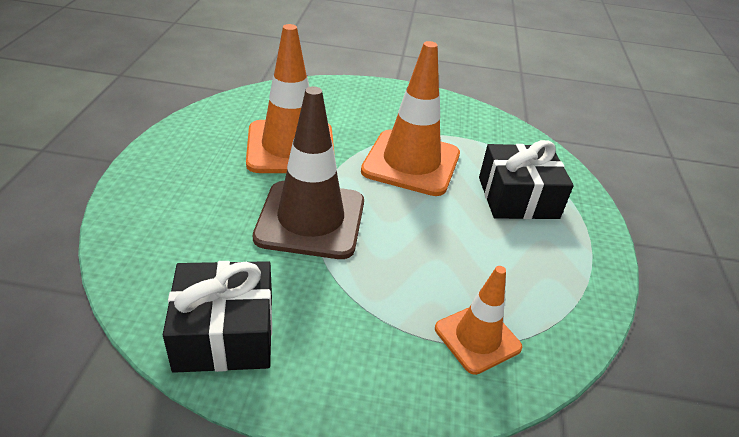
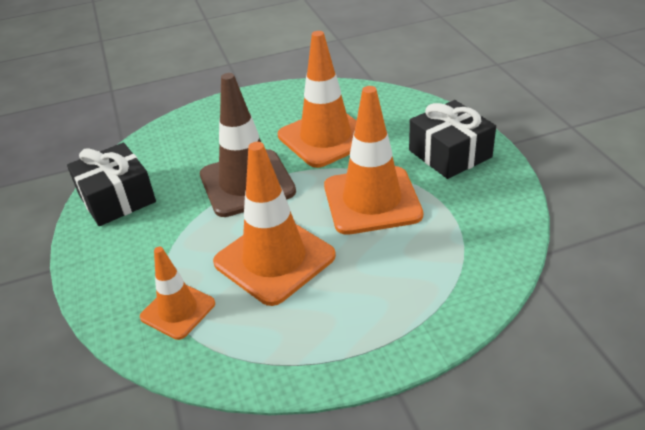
camera: 70 degrees right, 0 degrees up
black gift [479,140,574,219] -> black gift moved to [409,100,496,179]
none -> orange traffic cone [213,142,336,306]

